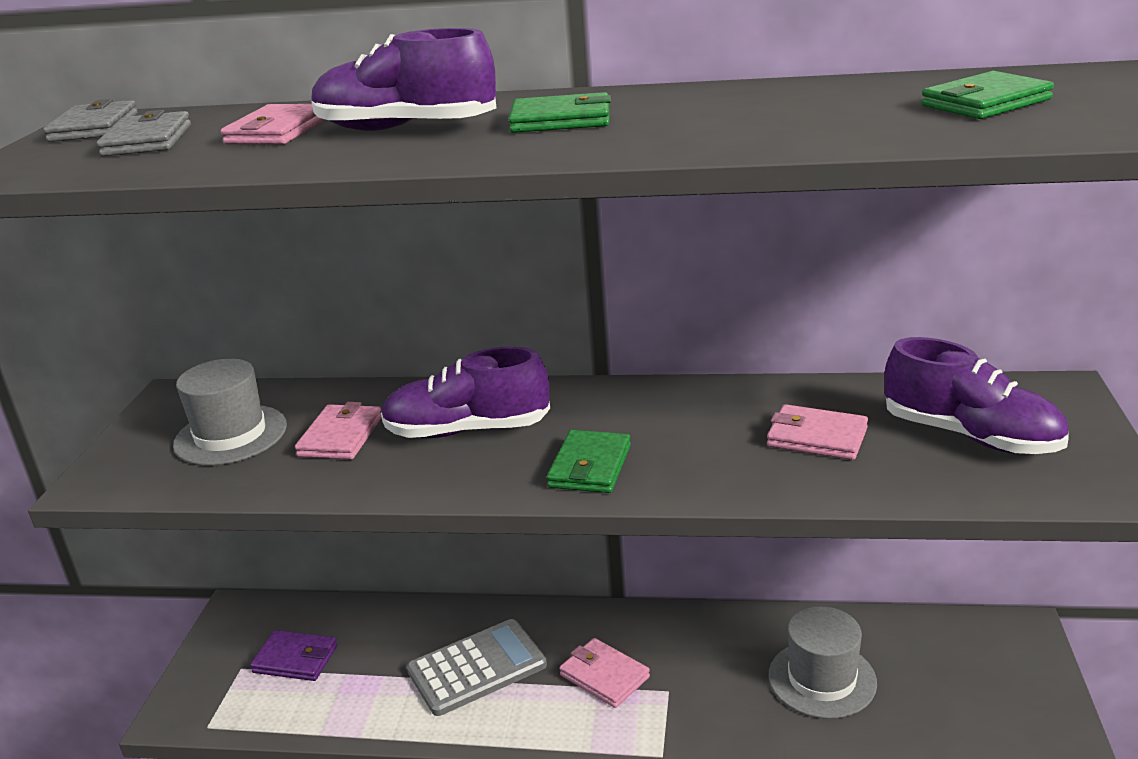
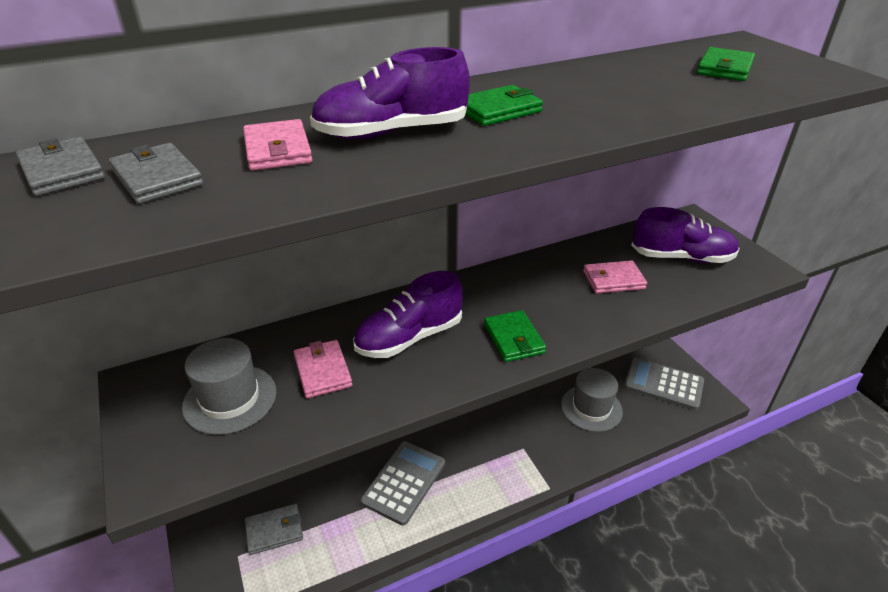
camera: 35 degrees left, 10 degrees up
purple wallet [250,630,338,681] -> grey wallet [245,504,303,555]
pink wallet [559,638,650,708] -> none
none -> grey calculator [624,358,704,410]

